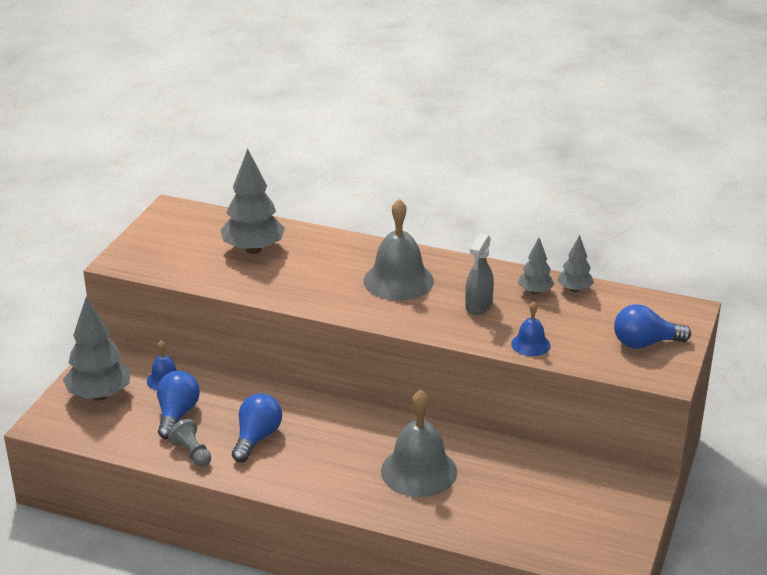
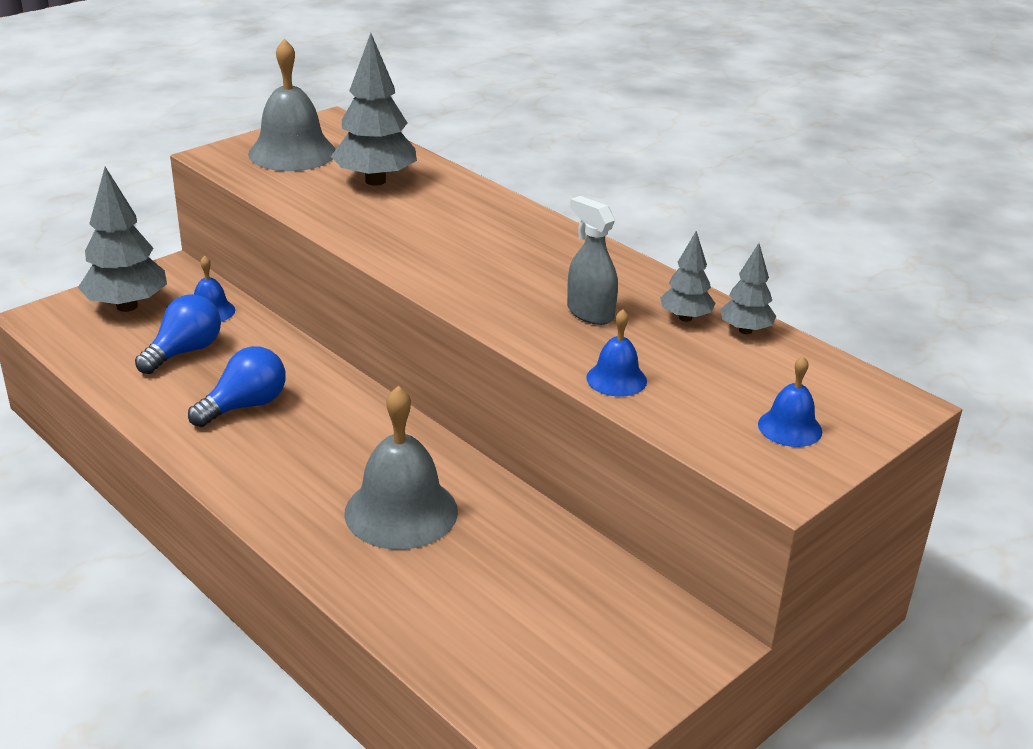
camera: 25 degrees right, 0 degrees up
grey pawn [168,419,211,467] -> none
grey bell [363,199,434,301] -> grey bell moved to [248,38,336,171]
grey spray bottle [465,234,494,315] -> grey spray bottle turned 90 degrees clockwise [567,196,618,325]
blue light bulb [614,304,691,349] -> blue bell [758,356,822,447]

